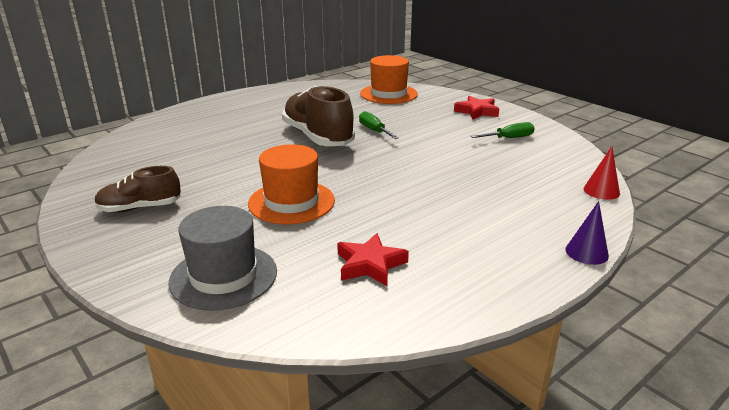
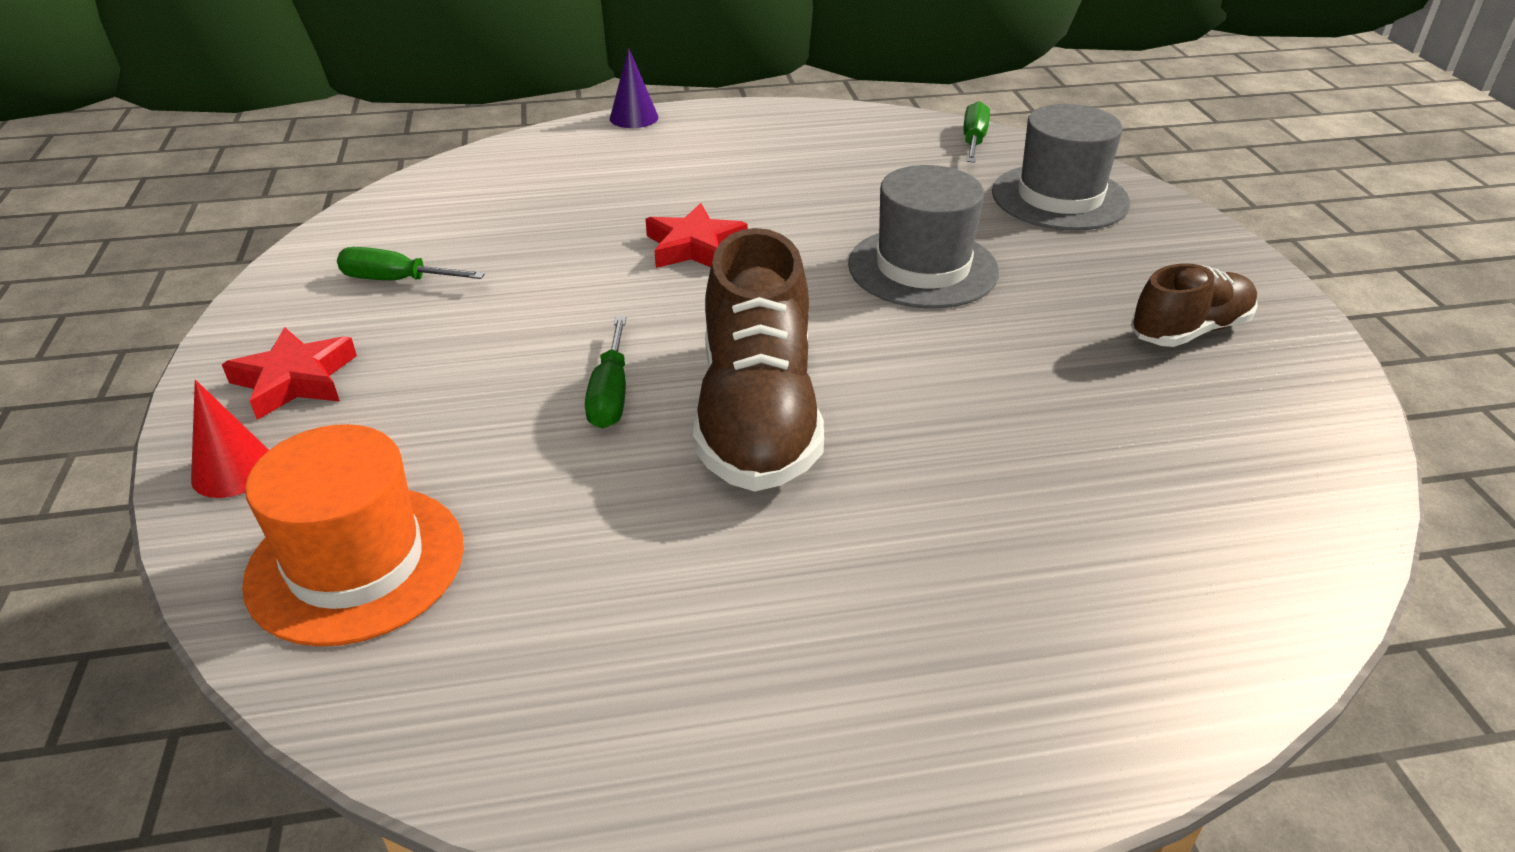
camera: 150 degrees left, 10 degrees up
brown shoe [94,166,181,212] -> brown shoe turned 45 degrees counterclockwise [1130,263,1258,347]
orange hat [248,144,335,224] -> grey hat [848,165,999,309]
red star [337,233,409,286] -> red star moved to [646,203,748,268]
red cone [584,146,620,200] -> red cone moved to [191,380,269,498]
none -> green screwdriver [964,101,990,163]

